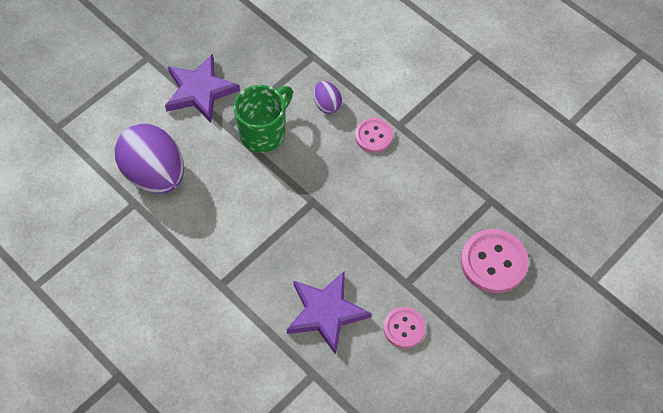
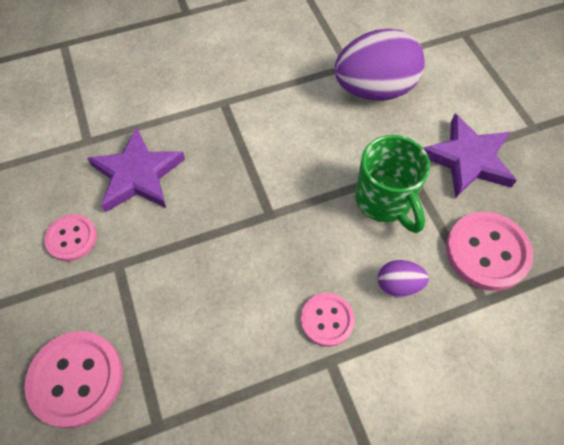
camera: 115 degrees right, 0 degrees up
none -> pink button [446,212,533,291]

